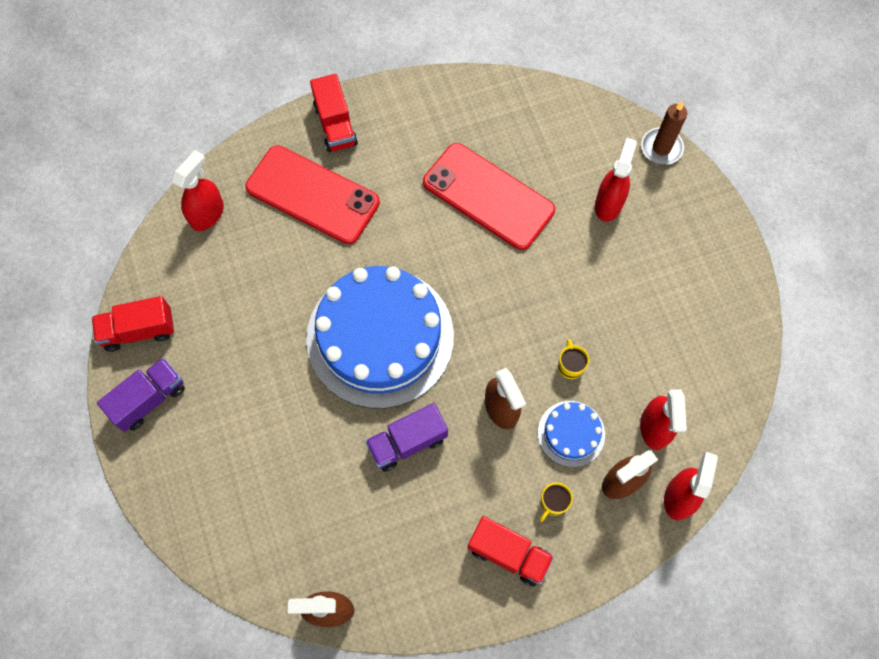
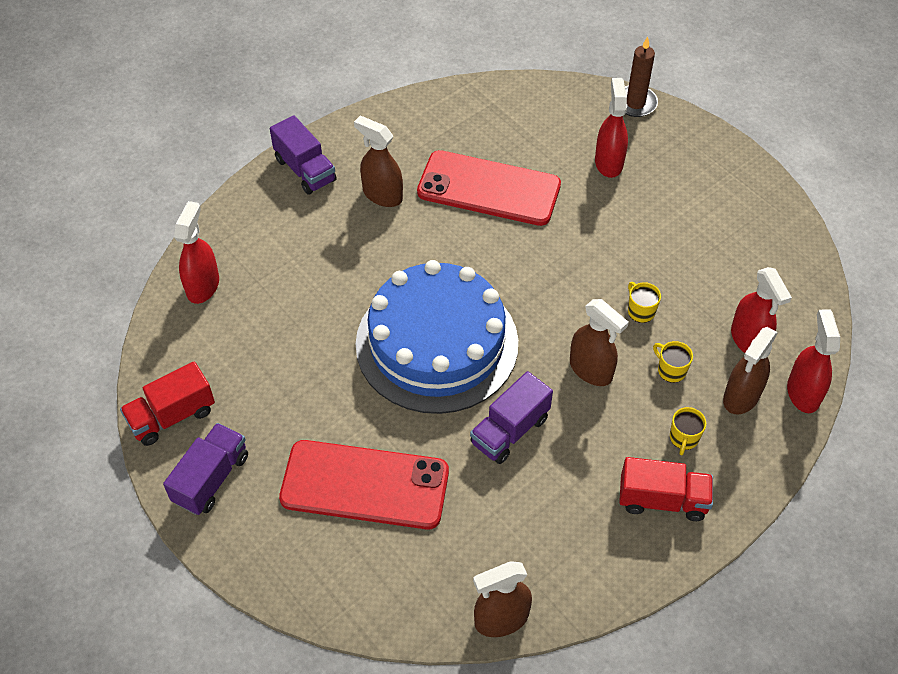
camera: 20 degrees left, 15 degrees down
red phone [245,145,380,244] -> red phone moved to [279,440,449,530]
red truck [310,74,358,152] -> purple truck [270,115,337,195]
blue cake [538,401,605,467] -> yellow mug [653,341,693,383]
none -> brown spray bottle [354,116,403,207]

